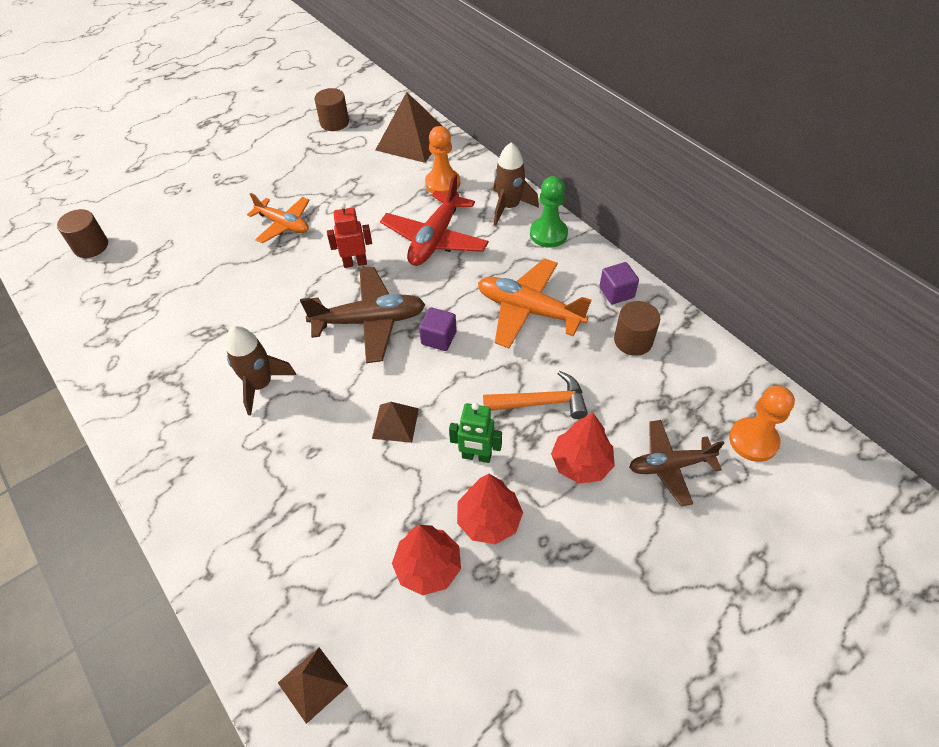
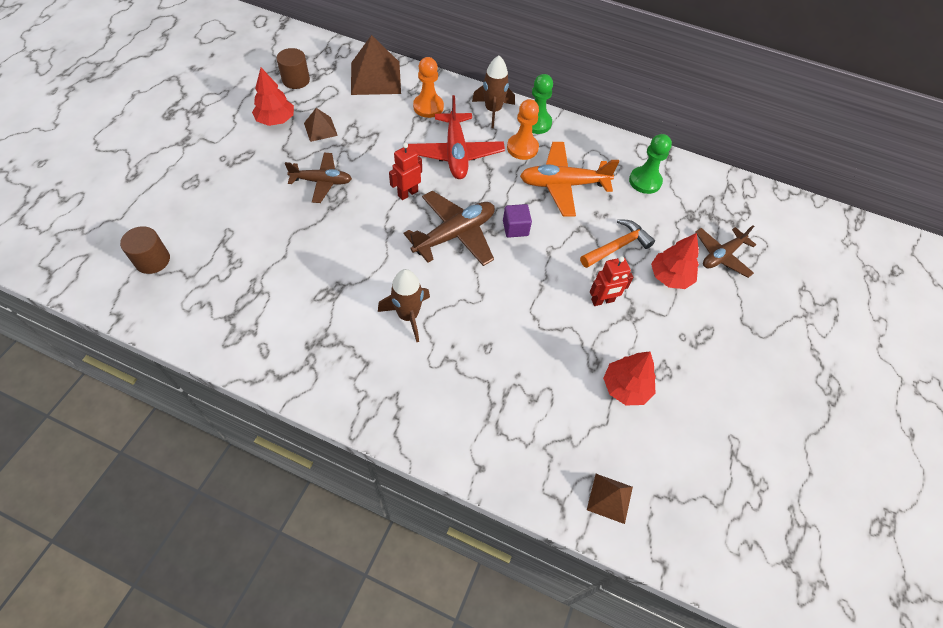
camera: 35 degrees left, 5 degrees up
orange plane [247,193,310,243] -> brown plane [285,153,352,203]
brown pyramid [372,402,419,443] -> brown pyramid moved to [304,108,338,142]
green robot [449,403,502,463] -> red robot [590,256,633,306]
red tree [457,474,523,544] -> red tree moved to [252,68,294,126]
purple cube [599,262,639,304] -> none
brown cylinder [614,301,660,356] -> green pawn [629,134,672,194]
orange pawn [729,386,795,462] -> orange pawn moved to [507,99,539,160]

